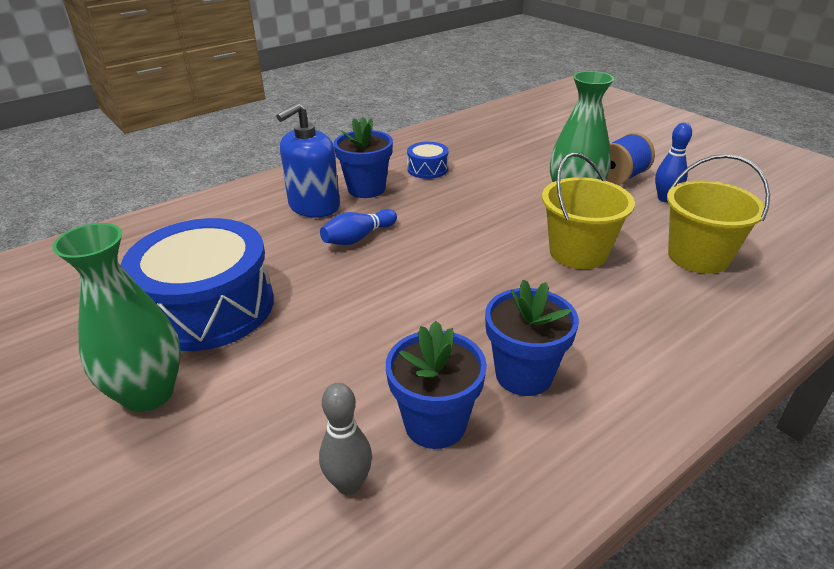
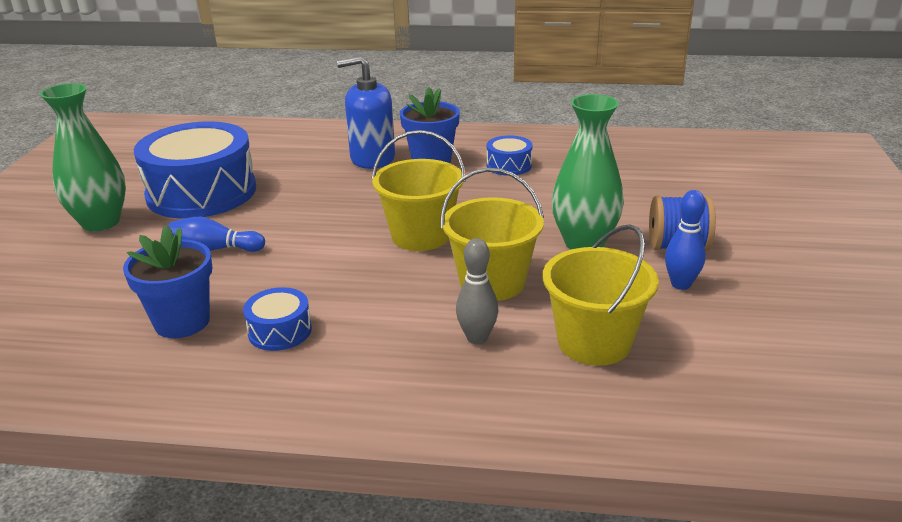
camera: 45 degrees right, 5 degrees down
grey bowling pin [319,383,372,495] -> grey bowling pin moved to [456,238,498,344]
blue bowling pin [320,209,397,245] -> blue bowling pin moved to [168,217,265,252]
blue flower pot [485,280,579,396] -> blue drum [243,287,312,351]
none -> yellow bucket [371,130,466,251]

